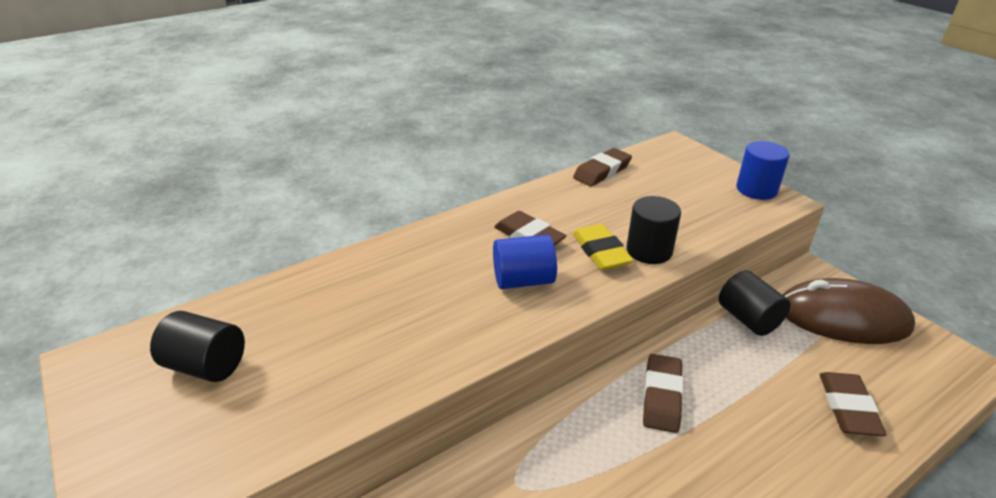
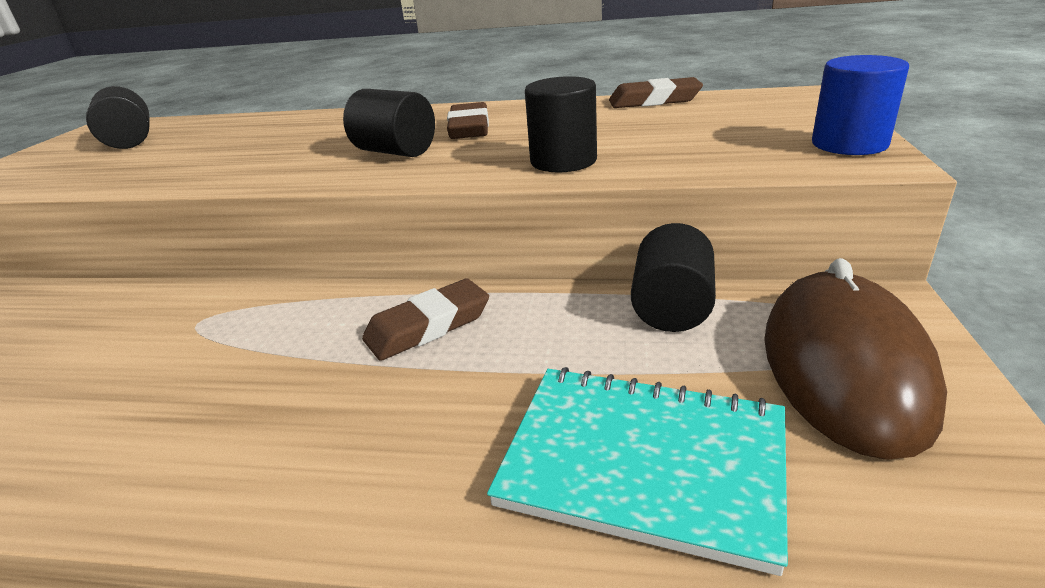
camera: 45 degrees right, 5 degrees down
blue cylinder [493,234,557,289] -> black cylinder [343,89,435,157]
yellow eraser [573,224,634,270] -> none
brown mouse [783,278,915,344] -> brown mouse turned 45 degrees clockwise [764,258,947,460]
brown eraser [820,372,887,436] -> turquoise notebook [487,367,788,576]

